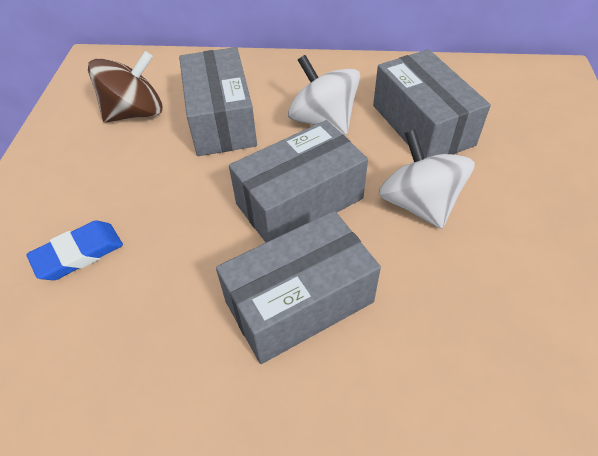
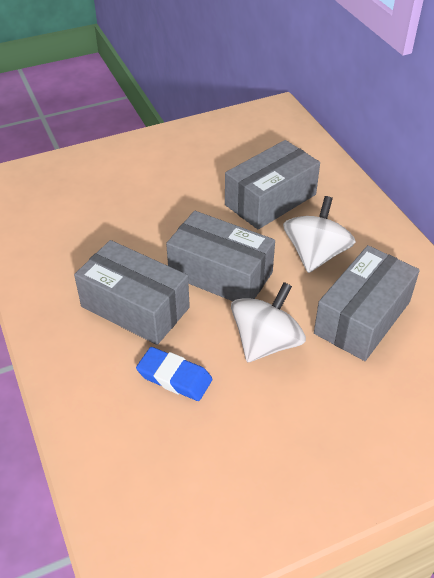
camera: 60 degrees right, 5 degrees down
blue eraser [26,220,123,280] -> blue eraser moved to [136,347,212,401]
brown spinning top [88,51,162,123] -> none

